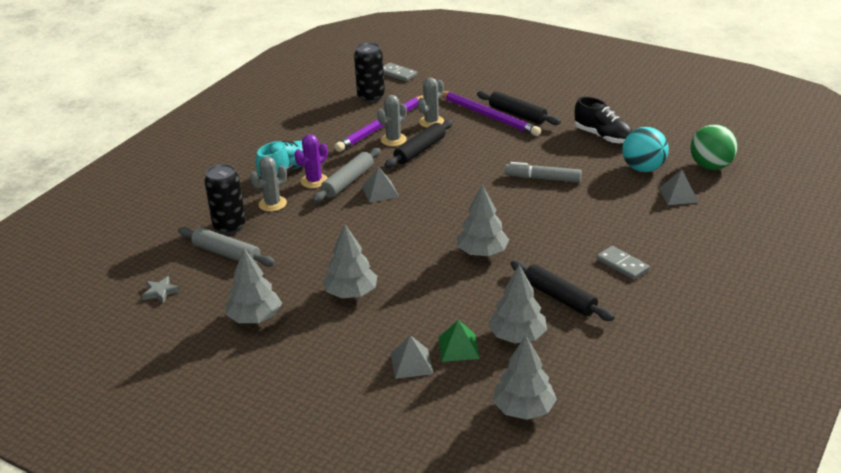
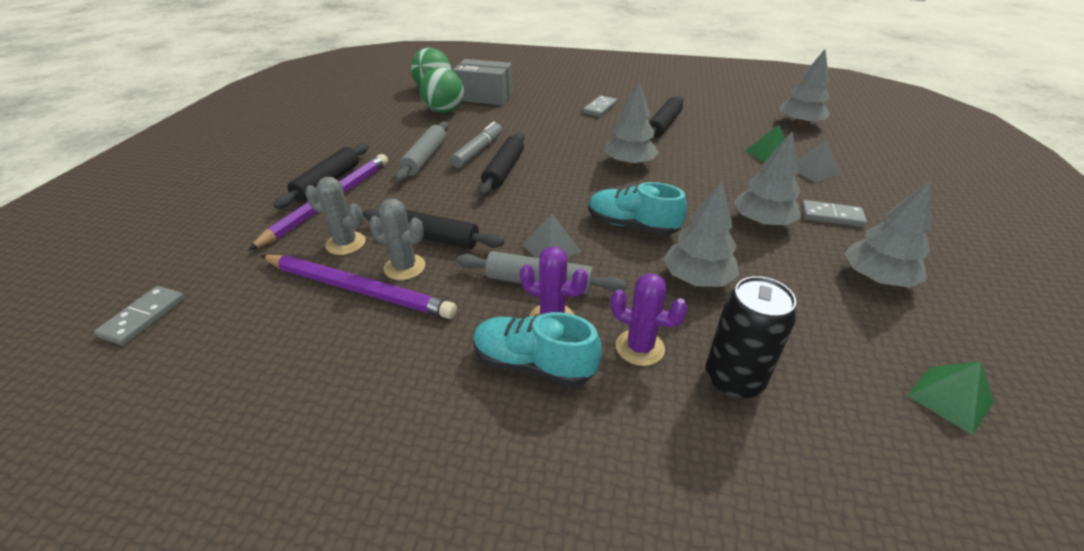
camera: 110 degrees left, 5 degrees up
grey star [142,276,180,303] -> green pyramid [907,362,994,435]
grey rolling pin [178,227,276,267] -> grey rolling pin moved to [395,121,448,182]
grey cactus [250,156,287,212] -> purple cactus [611,273,688,366]
black can [354,42,385,102] -> none
grey tree [488,265,547,343] -> grey tree moved to [663,181,739,287]
grey marker [505,162,582,182] -> grey marker turned 150 degrees counterclockwise [451,122,502,168]
black shoe [575,97,632,144] -> none
turquoise ball [622,127,669,172] -> green ball [420,67,464,113]
grey pyramid [659,170,699,205] -> grey box [452,59,513,105]
none -> black rolling pin [479,132,525,196]
none -> turquoise shoe [589,182,687,235]
none -> grey domino [801,200,867,227]

